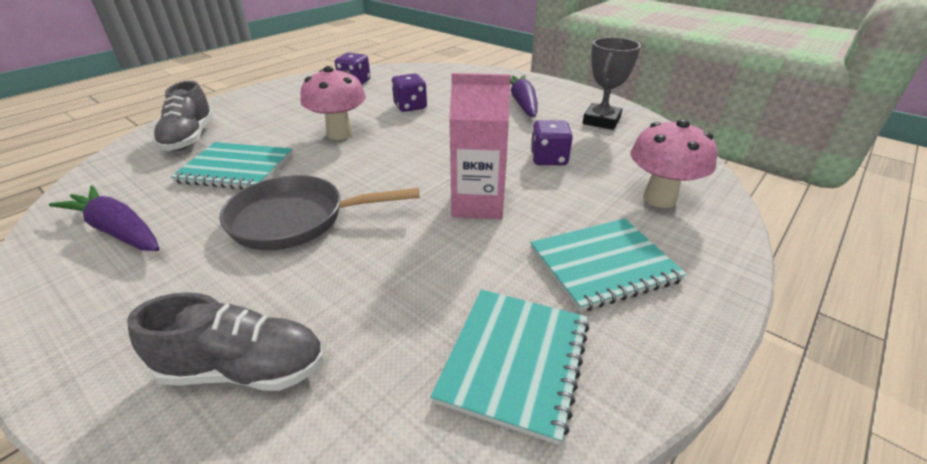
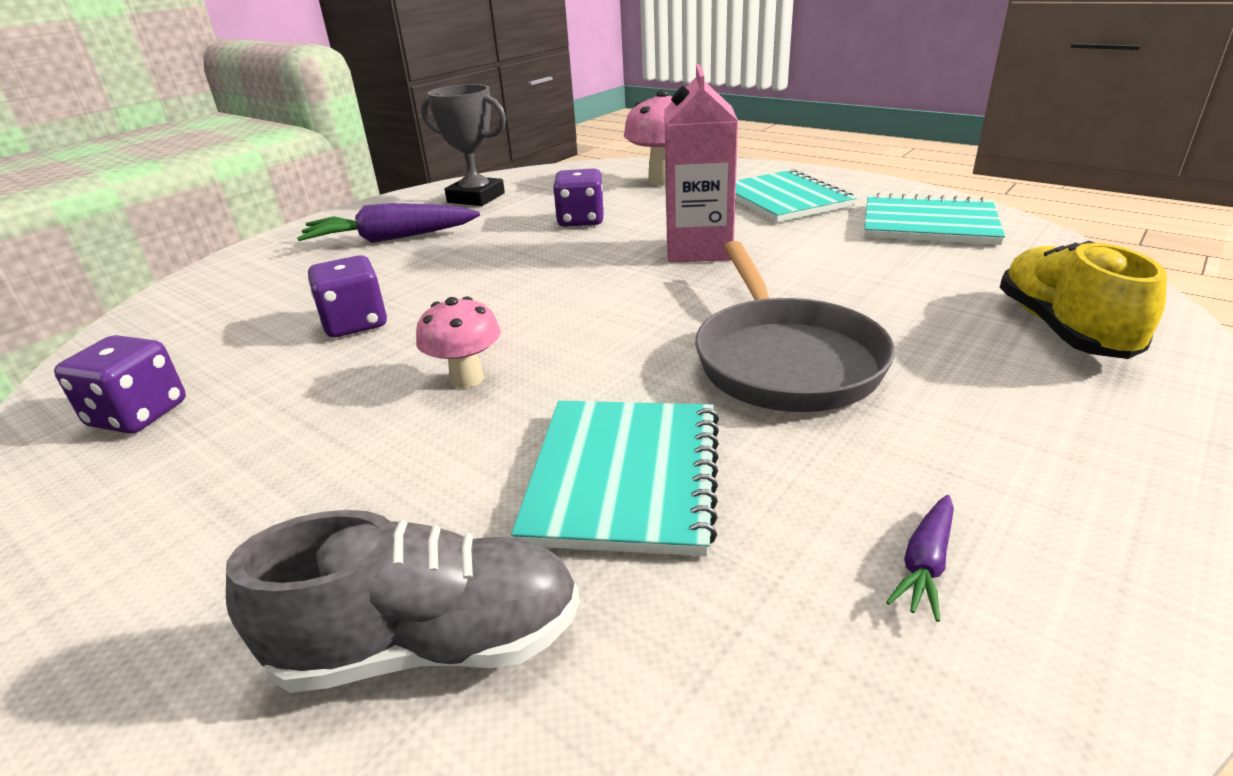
camera: 90 degrees left, 5 degrees down
purple carrot [49,186,159,251] -> purple carrot [886,495,954,622], size x0.46
grey shoe [127,292,324,391] -> yellow shoe [1000,241,1167,359]
pink mushroom [301,66,366,140] -> pink mushroom [416,297,501,388], size x0.61

